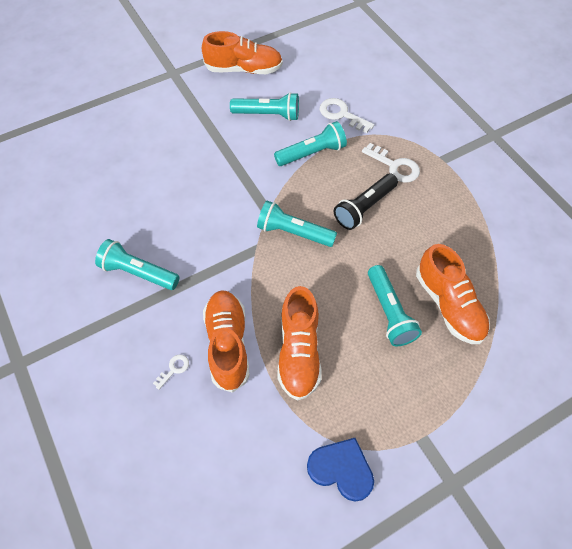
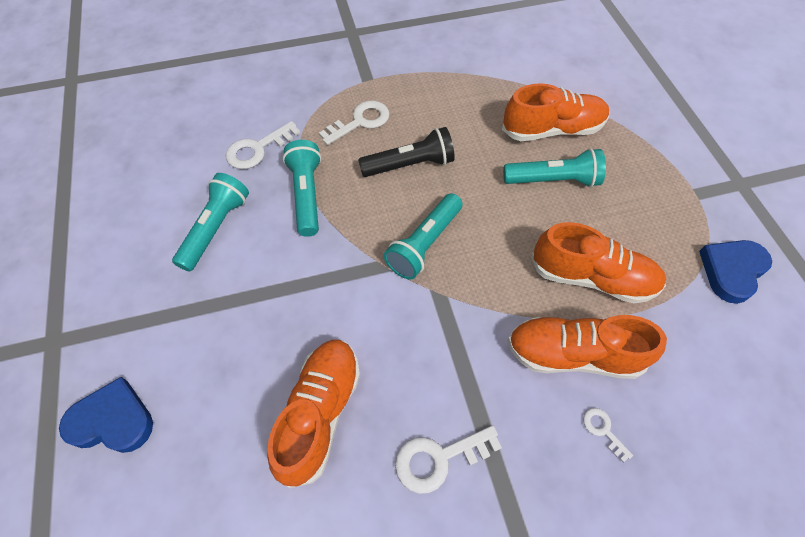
camera: 75 degrees left, 0 degrees up
turquoise flashlight [95,239,180,290] -> white key [395,425,502,494]
orange shoe [202,31,283,74] -> orange shoe moved to [267,340,360,488]
black flashlight [334,173,398,230] -> black flashlight turned 75 degrees counterclockwise [358,127,455,177]
none -> blue heart [59,377,153,453]

